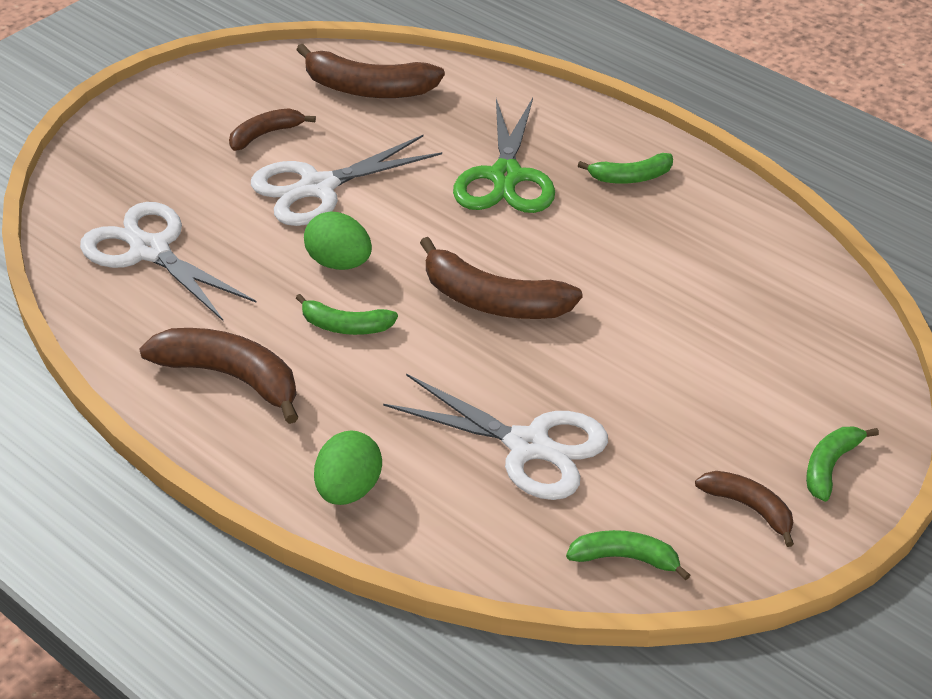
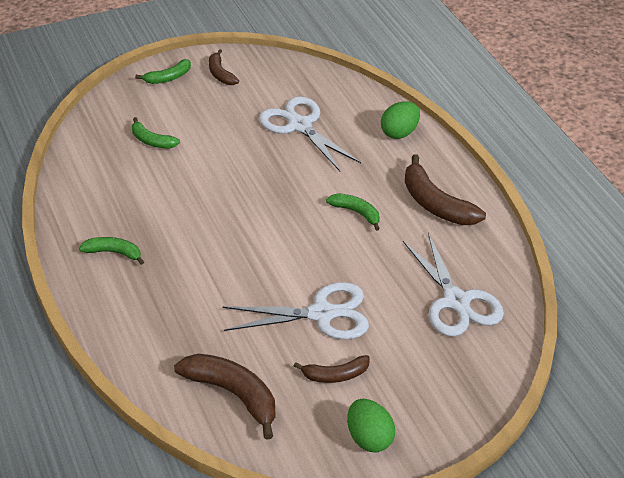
camera: 155 degrees left, 0 degrees up
green egg [304,211,372,270] -> green egg moved to [347,399,395,452]
brown banana [420,237,583,319] -> none
green scissors [453,98,555,213] -> none
green banana [566,530,690,580] -> green banana moved to [132,117,180,149]

